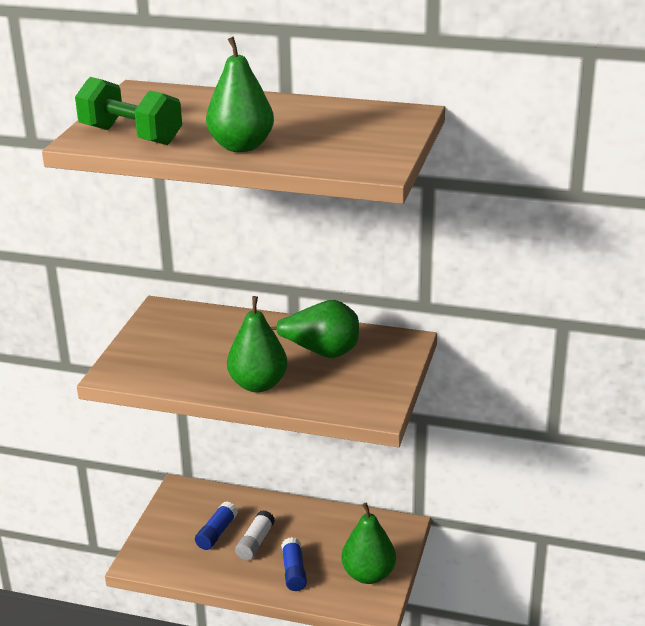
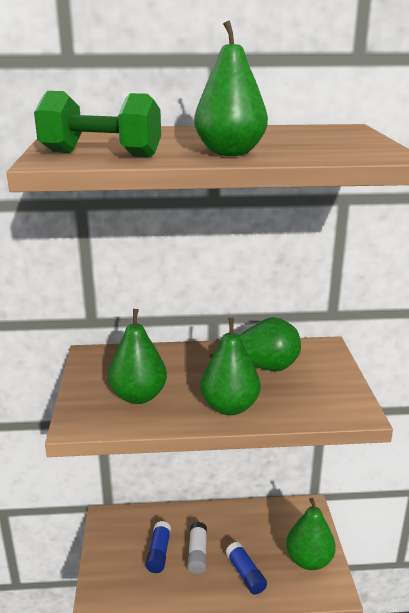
camera: 20 degrees left, 5 degrees down
none -> green pear [108,309,167,404]

